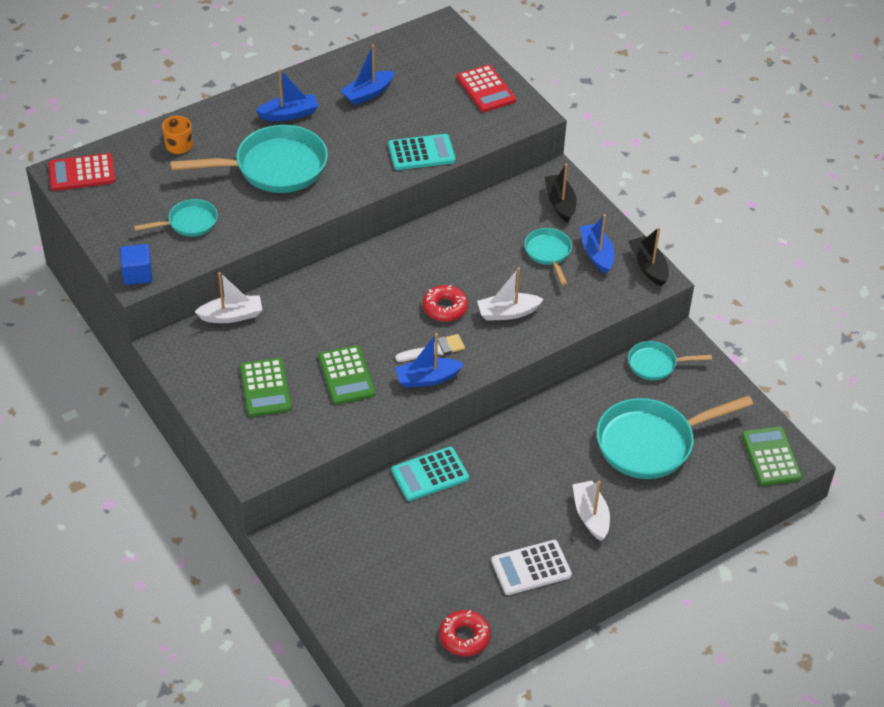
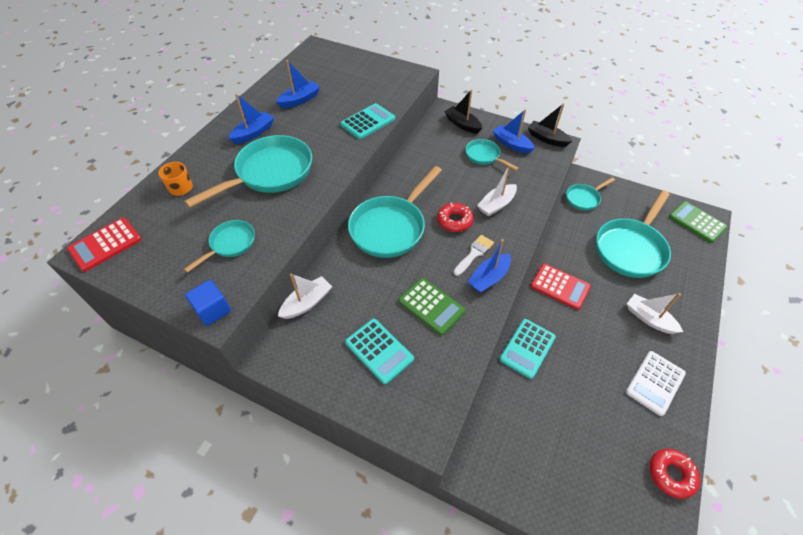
camera: 30 degrees left, 5 degrees up
green calculator [240,358,292,417] -> turquoise calculator [345,319,414,384]
blue boat [340,44,395,105] -> blue boat turned 150 degrees counterclockwise [276,60,320,108]
red calculator [457,64,516,112] -> red calculator moved to [531,264,591,310]
none -> turquoise pan [348,166,442,258]

